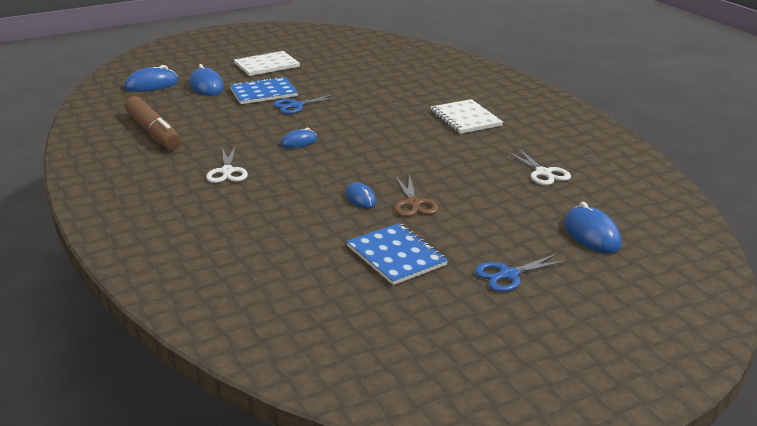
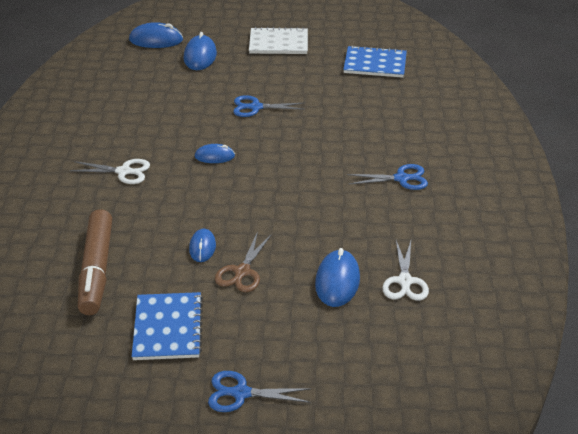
camera: 30 degrees right, 10 degrees up
brown marker [125,96,181,150] -> brown marker moved to [78,209,112,315]
white scissors [206,145,248,183] -> white scissors turned 105 degrees counterclockwise [70,159,150,184]
blue notebook [230,76,298,104] -> blue notebook moved to [343,45,407,78]
white notebook [430,99,503,134] -> blue scissors [347,164,428,190]
blue mouse [564,202,622,254] -> blue mouse moved to [315,248,360,307]

